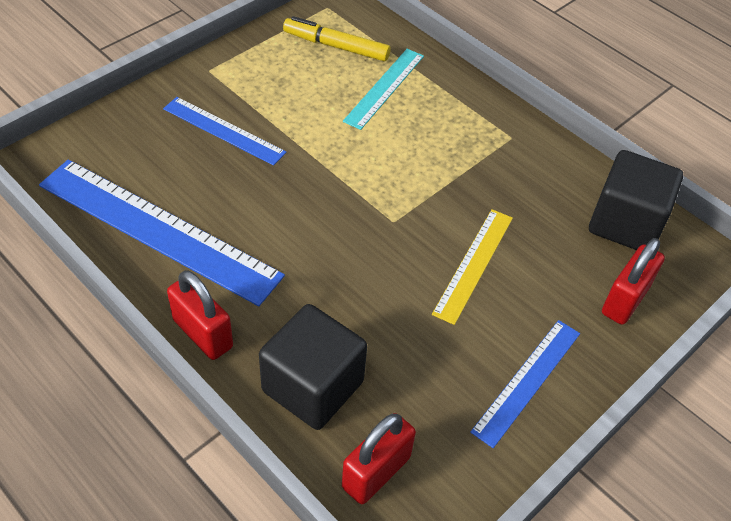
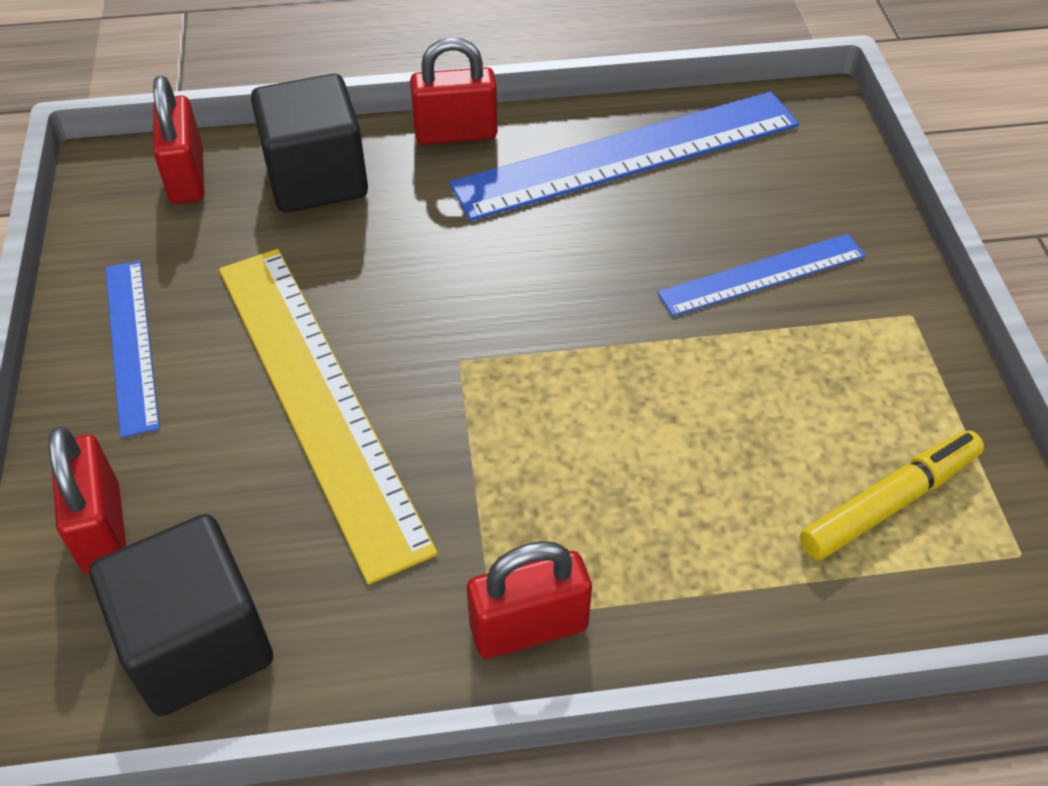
camera: 130 degrees right, 0 degrees up
turquoise ruler [343,49,424,130] -> none
yellow ruler [432,209,513,325] -> yellow ruler [219,249,438,585], size x1.82
none -> red padlock [467,541,592,658]

